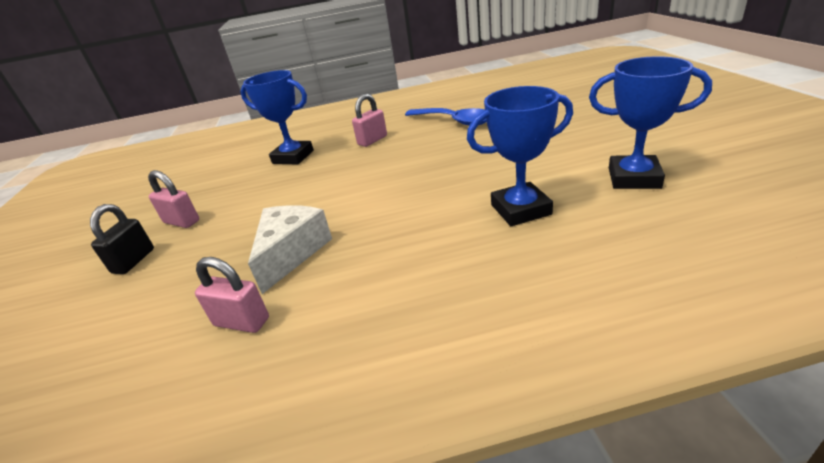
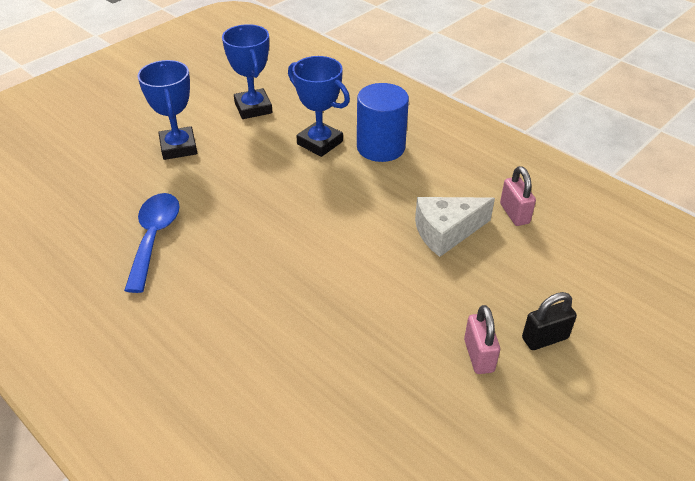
camera: 130 degrees left, 10 degrees up
blue trophy [240,70,314,164] -> blue trophy moved to [137,60,197,160]
pink padlock [352,94,387,147] -> none
none -> blue cylinder [357,83,409,162]

